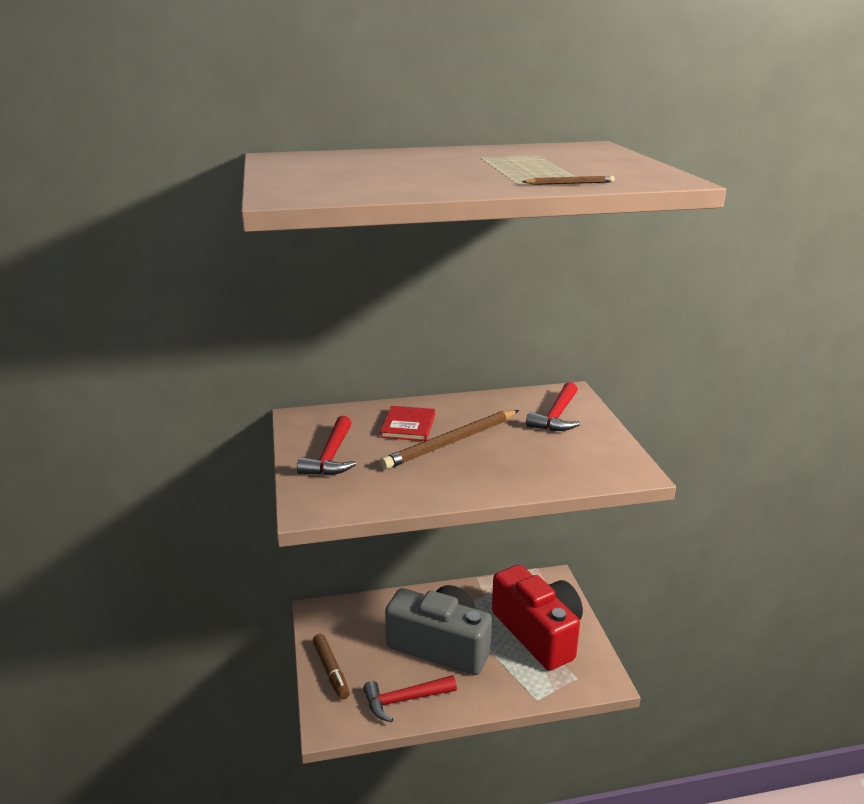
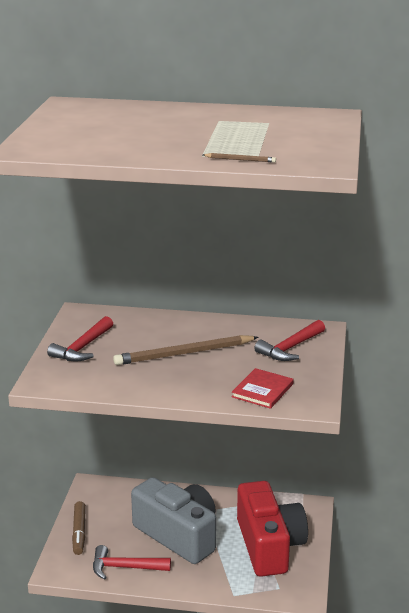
camera: 20 degrees right, 0 degrees up
red book [380,406,435,441] -> red book moved to [232,368,293,409]

